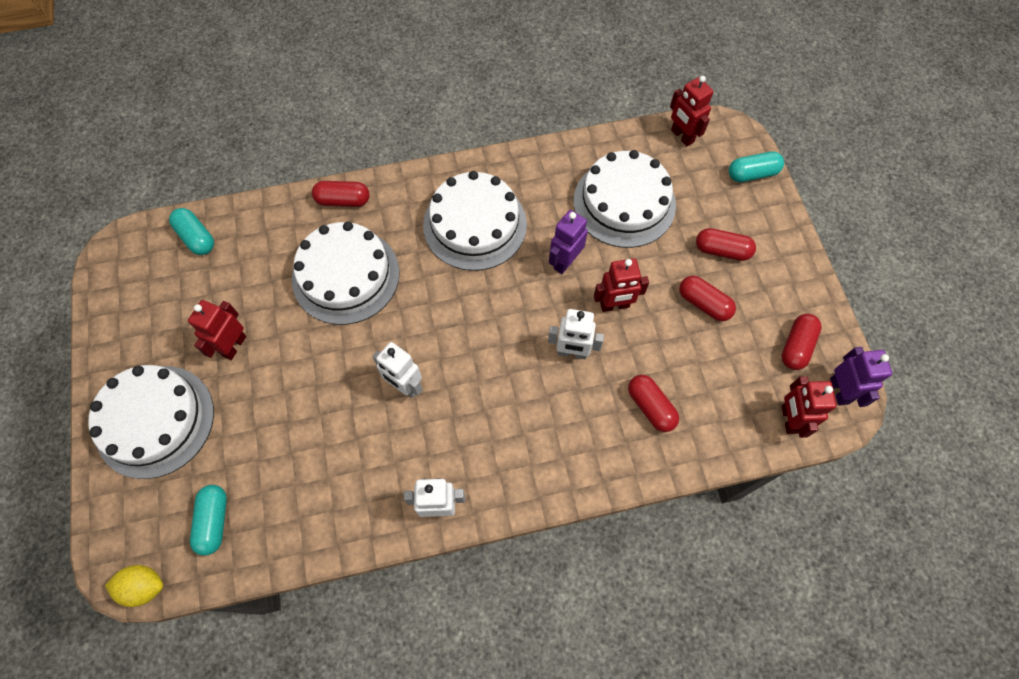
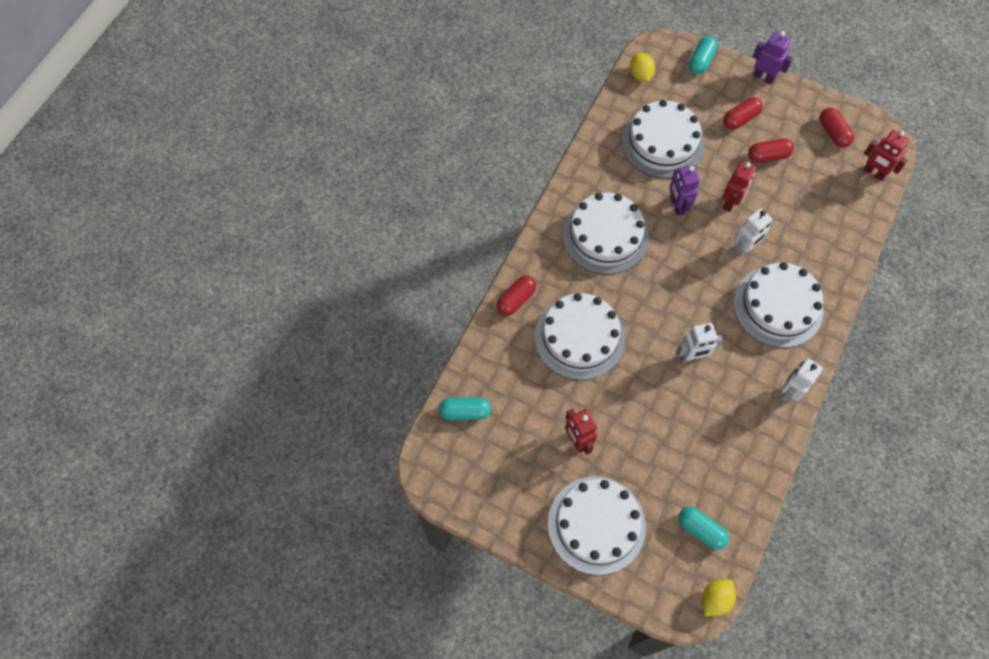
camera: 50 degrees left, 0 degrees up
red capsule [628,375,679,432] -> none
red robot [670,76,713,146] -> yellow lemon [630,52,655,82]
purple robot [830,347,892,407] -> purple robot moved to [753,31,793,84]
none -> white cake [733,262,824,348]

